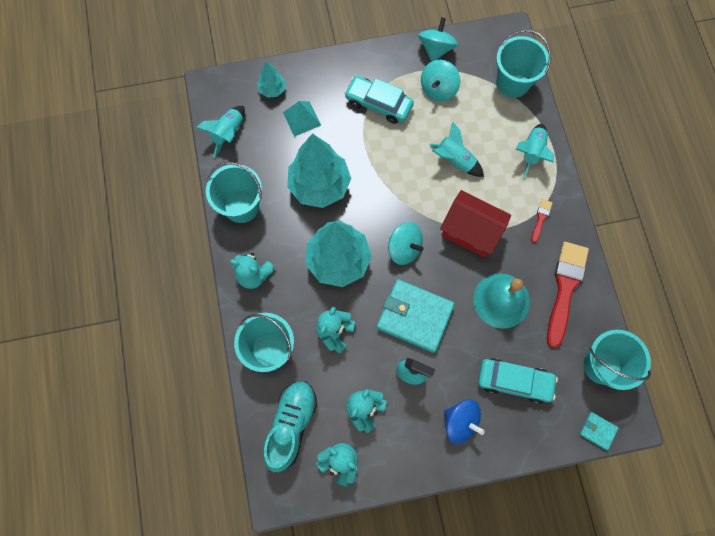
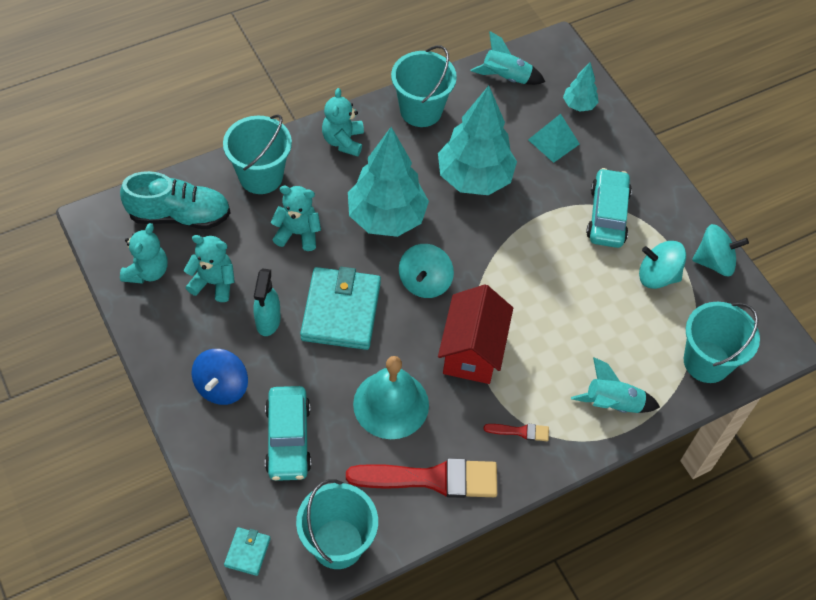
camera: 70 degrees right, 15 degrees down
turquoise rocket [430,121,484,177] -> none

